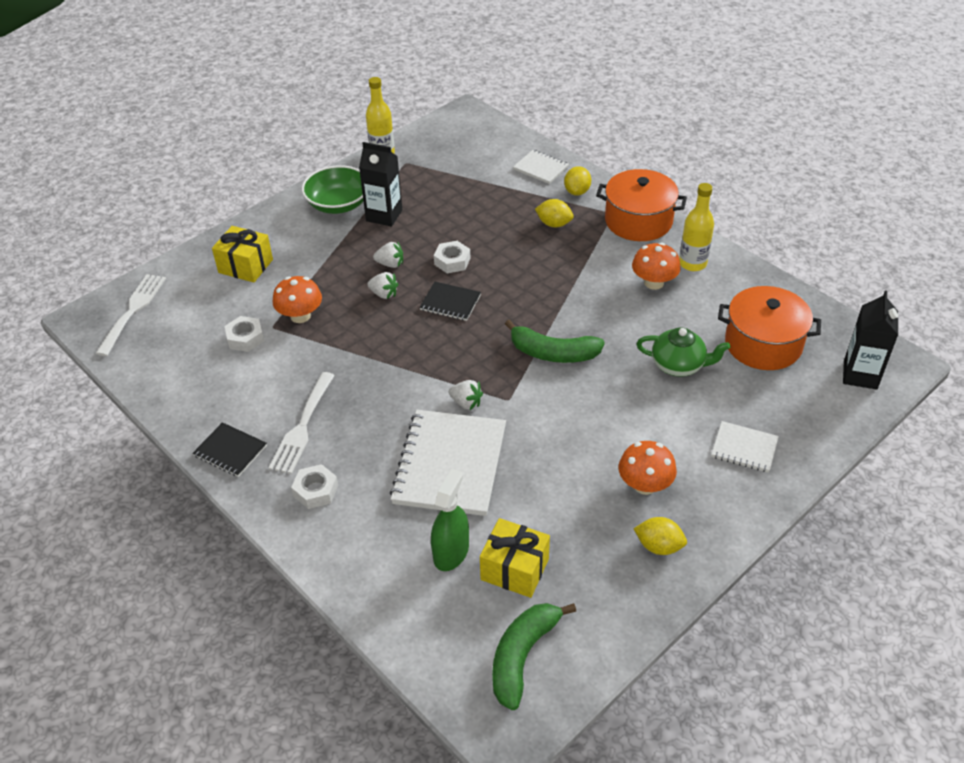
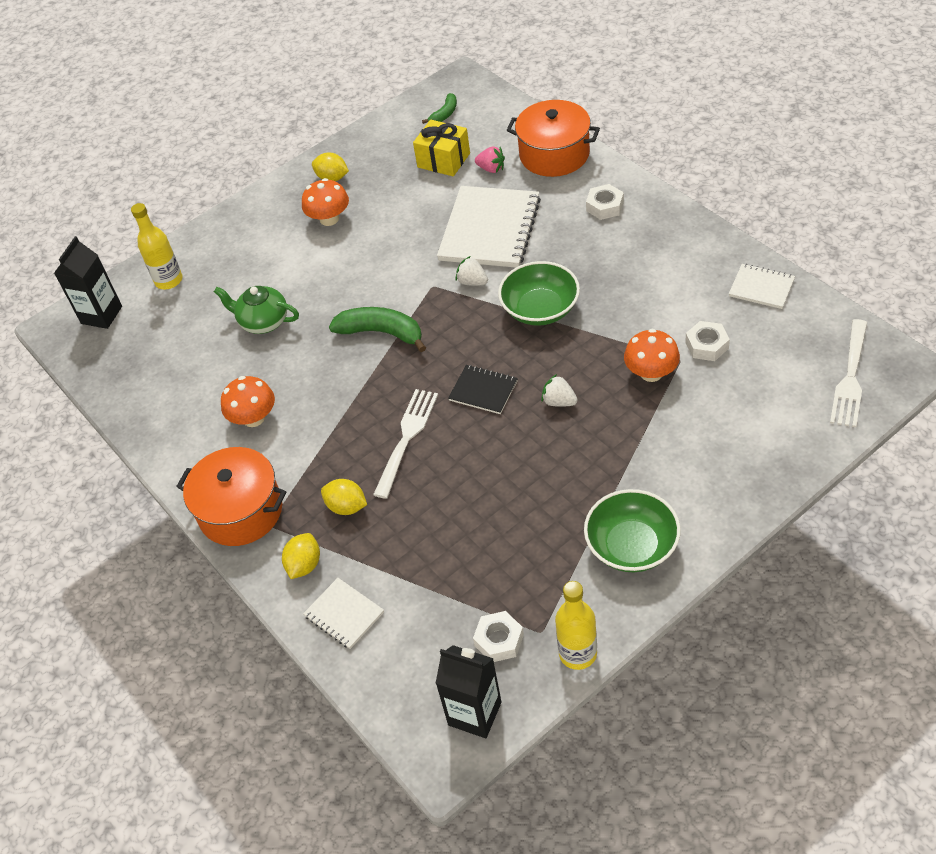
camera: 170 degrees left, 5 degrees up
black notebook [193,422,267,477] -> none
yellow gift [212,226,273,282] -> none
white fork [269,372,335,474] -> white fork moved to [373,389,438,499]
black carton [359,142,402,226] -> black carton moved to [436,645,502,738]
white strawberry [373,242,403,268] -> none
green spray bottle [431,469,469,571] -> pink strawberry [475,146,505,173]
white nut [434,241,470,273] -> white nut moved to [473,611,524,662]
green banana [492,603,577,710] -> green banana [422,93,457,124], size x0.55
yellow bottle [679,183,714,271] -> yellow bottle moved to [131,203,182,289]
white notebook [711,421,779,473] -> white notebook moved to [729,264,795,309]
orange pot [718,286,821,370] -> orange pot moved to [507,100,600,177]
none -> green bowl [498,261,580,326]

